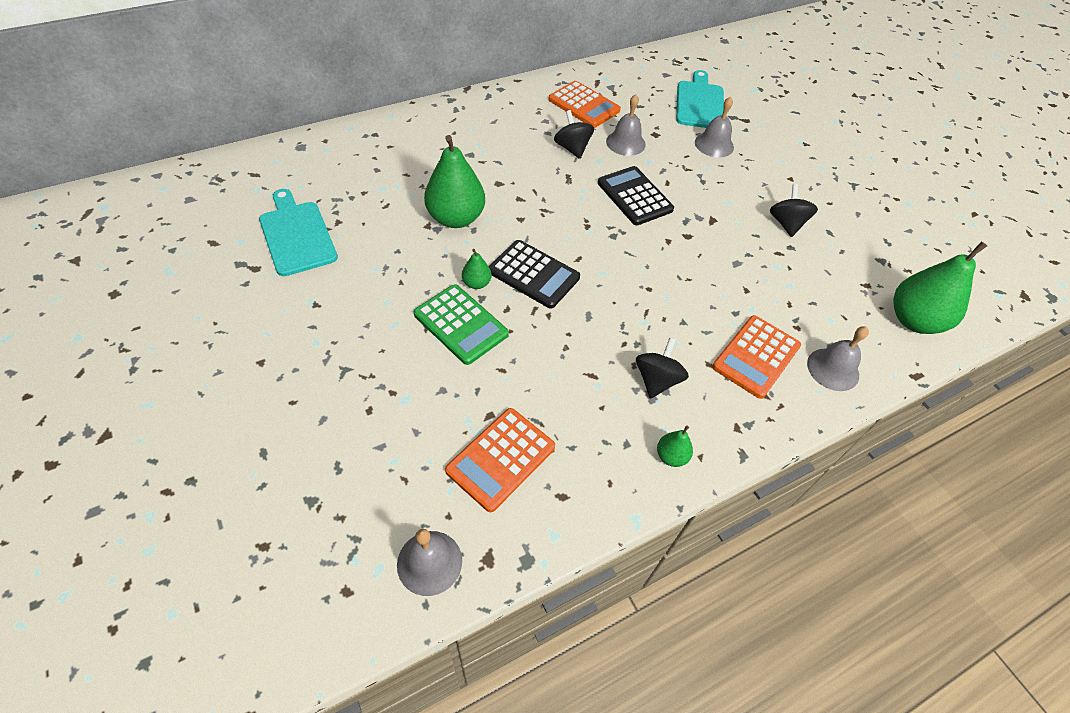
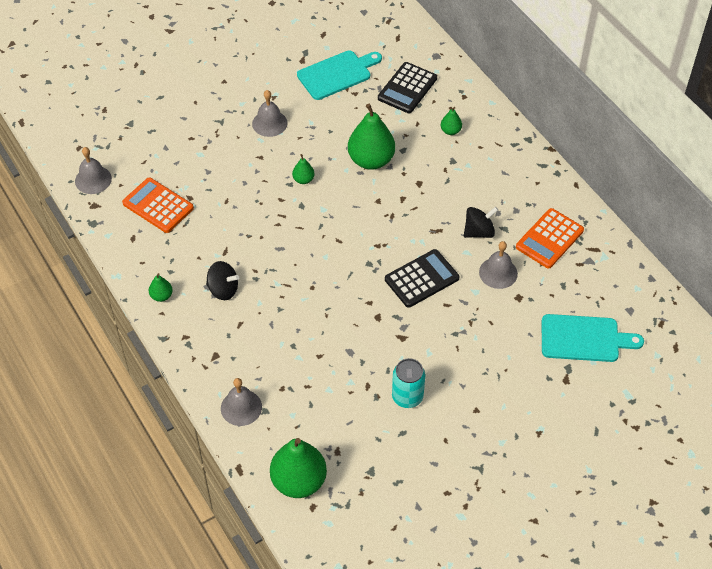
camera: 90 degrees right, 0 degrees up
green calculator [414,284,509,365] -> none
black calculator [489,240,580,309] -> black calculator moved to [378,62,437,113]
grey bell [695,97,734,158] -> grey bell moved to [252,90,287,137]
orange calculator [712,315,801,399] -> none
black spinning top [770,184,818,237] -> turquoise can [392,358,426,408]
none -> green pear [441,107,462,135]

